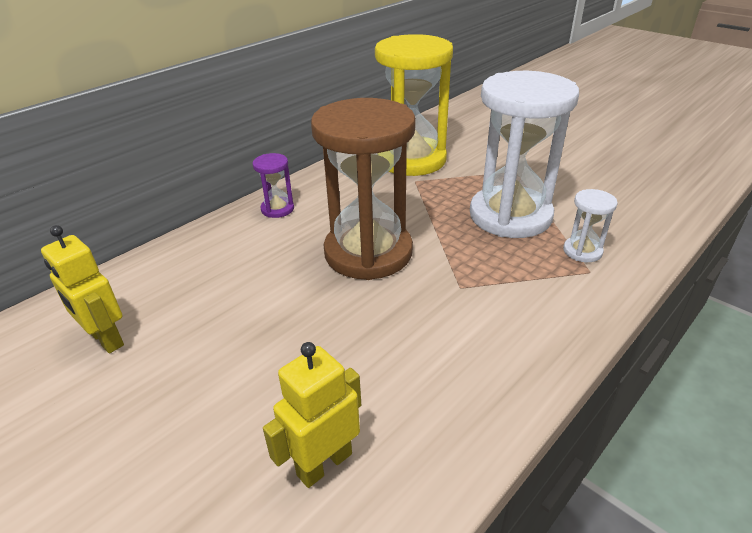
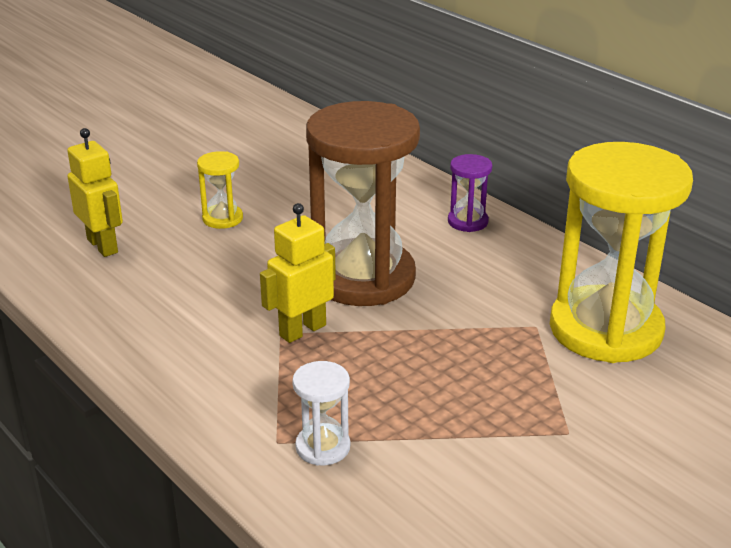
camera: 95 degrees right, 5 degrees down
yellow robot [41,225,124,353] -> yellow robot moved to [260,203,336,343]
white hourglass [470,71,579,238] -> none
none -> yellow hourglass [197,151,243,229]

